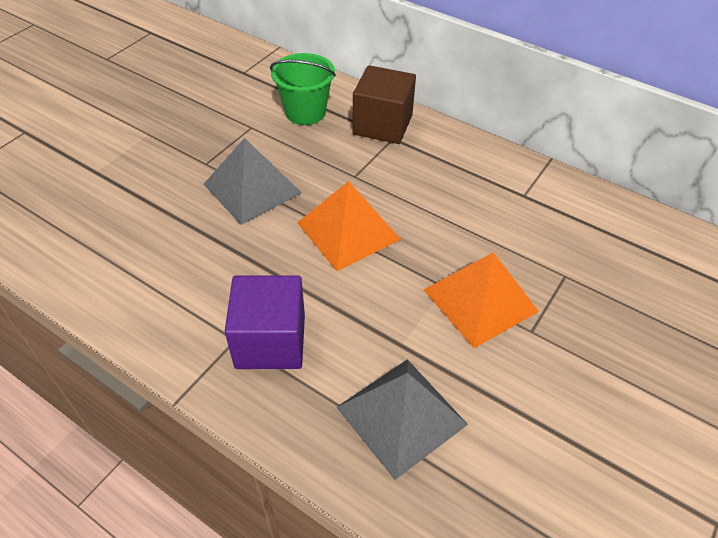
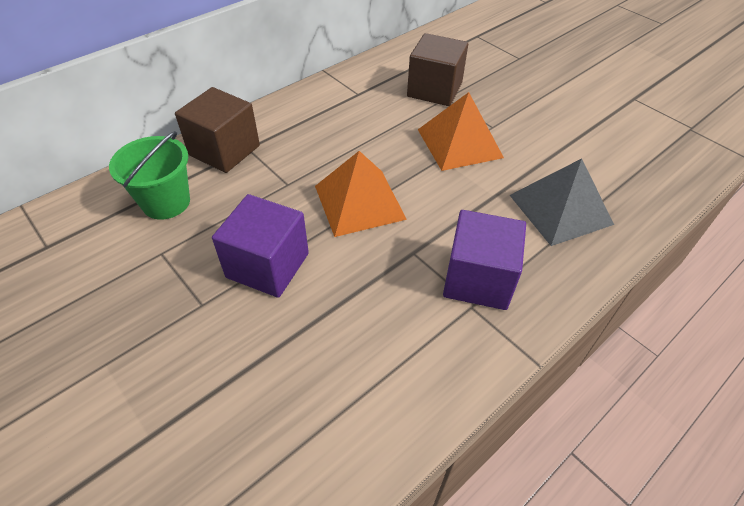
camera: 75 degrees left, 0 degrees up
grey pyramid [203,138,302,225] -> purple cube [212,194,309,298]
none -> brown cube [407,33,468,106]

